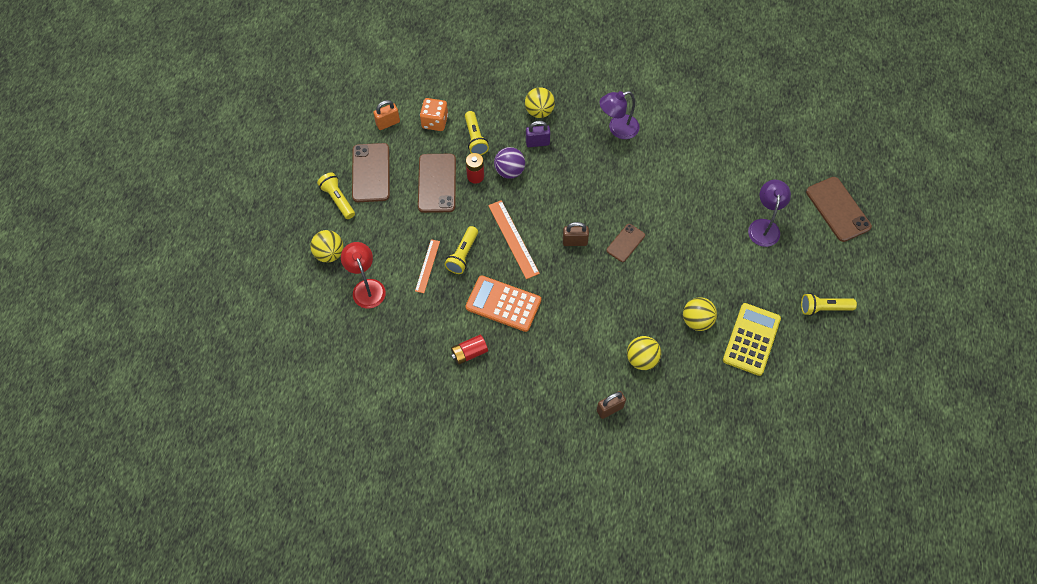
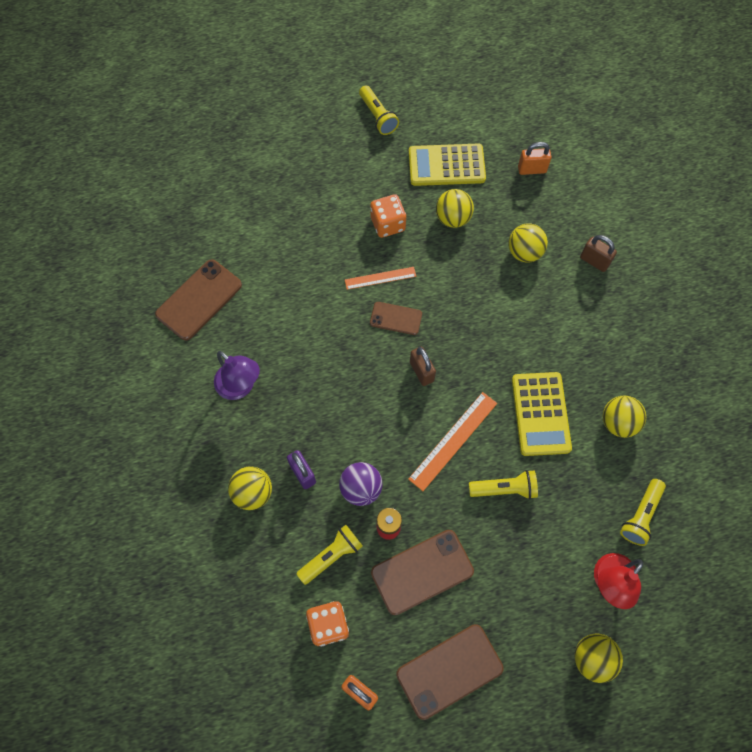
camera: 115 degrees left, 5 degrees up
yellow flashlight [317,172,355,219] -> yellow flashlight moved to [620,479,666,546]
orange ruler [415,239,440,293] -> orange ruler moved to [345,267,416,290]
red battery [451,335,488,365] -> yellow ball [603,396,646,438]
orange calculator [465,276,541,332] -> yellow calculator [512,372,572,456]
purple lamp [748,180,791,247] -> none
brown phone [806,177,872,242] -> brown phone moved to [155,259,242,340]
none -> orange dice [370,194,406,238]
none -> orange padlock [518,142,552,175]

